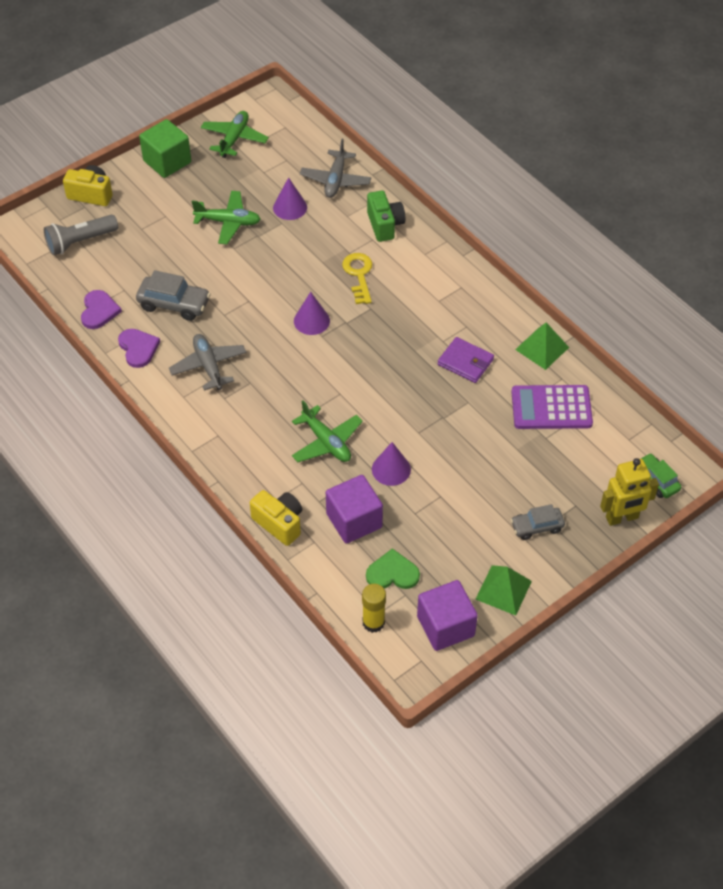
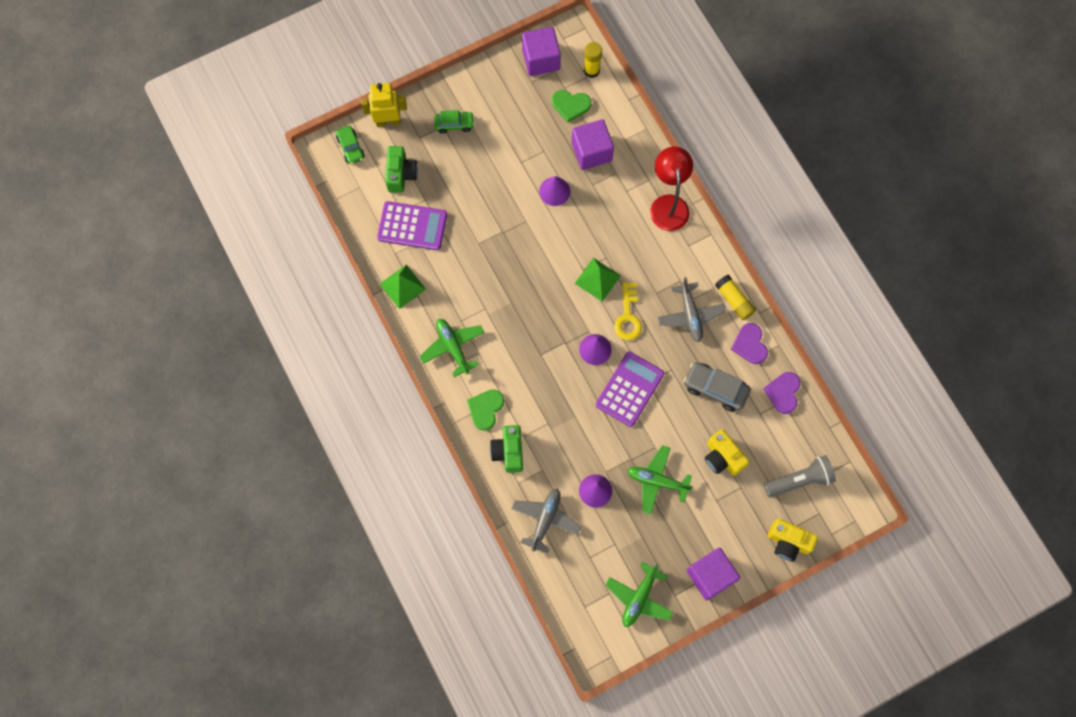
camera: 170 degrees left, 20 degrees up
green cube [139,119,191,178] -> purple cube [687,548,740,600]
yellow camera [250,490,302,546] -> yellow camera moved to [705,429,749,476]
green plane [292,400,363,462] -> green plane moved to [420,319,485,377]
yellow key [342,253,372,304] -> yellow key moved to [614,282,642,340]
purple wallet [438,337,494,383] -> none
green pyramid [476,565,532,615] -> green pyramid moved to [575,258,621,301]
grey car [511,504,565,540] -> green car [434,110,475,134]
none -> green camera [385,146,418,193]
none -> green heart [467,389,504,431]
none -> purple calculator [596,352,664,427]
none -> red lamp [650,146,693,231]
none -> yellow glue stick [715,275,756,320]

